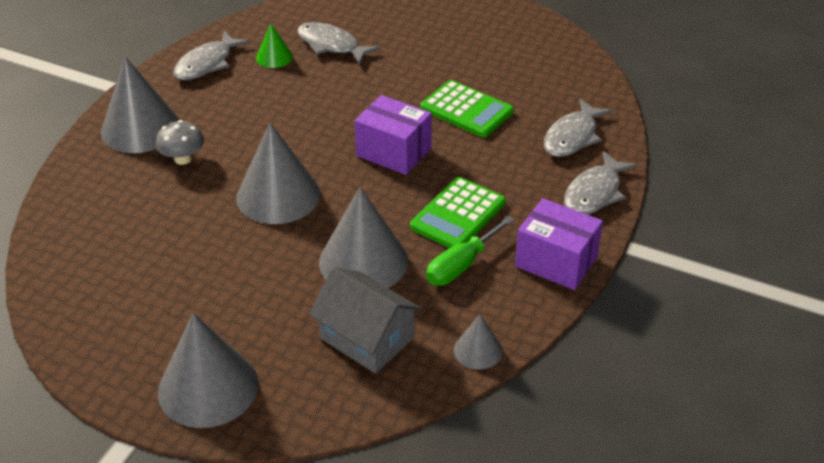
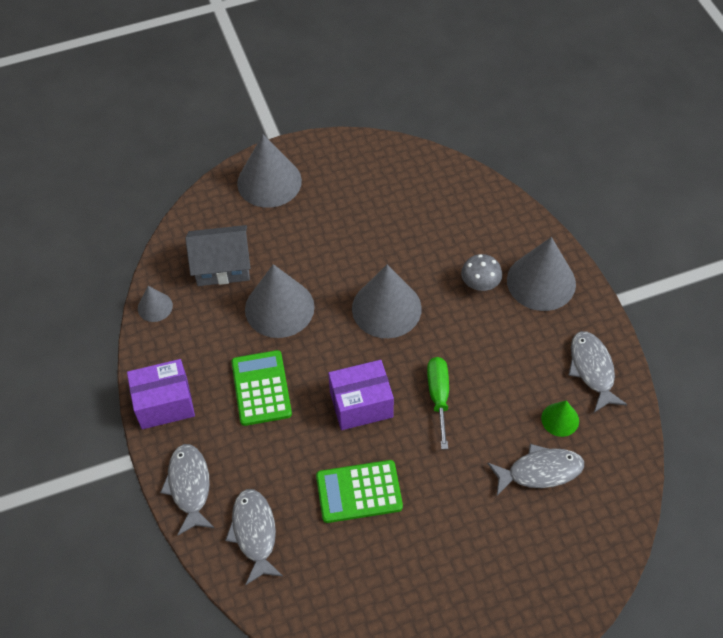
camera: 135 degrees right, 15 degrees up
green screwdriver [426,216,514,286] -> green screwdriver moved to [427,357,449,449]

